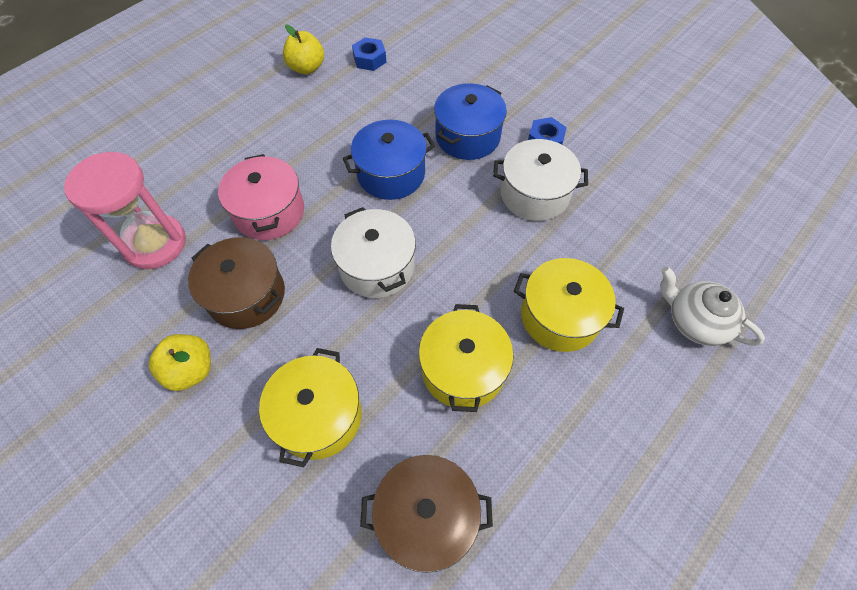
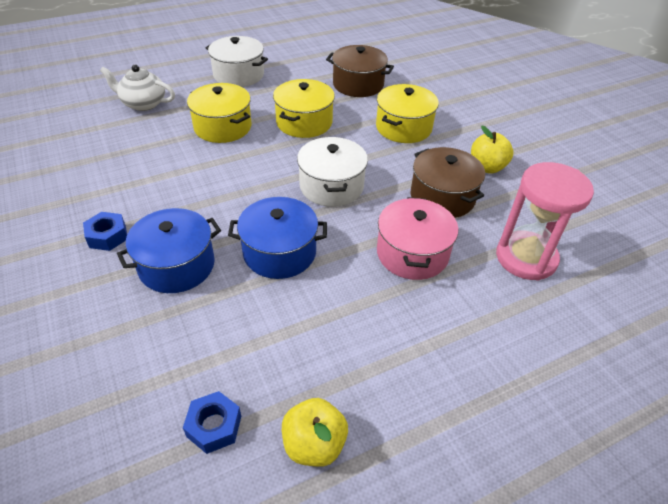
camera: 160 degrees left, 15 degrees down
white pot [493,139,588,221] -> white pot moved to [206,36,268,87]
white teapot [660,267,765,346] -> white teapot turned 135 degrees clockwise [100,65,175,111]

